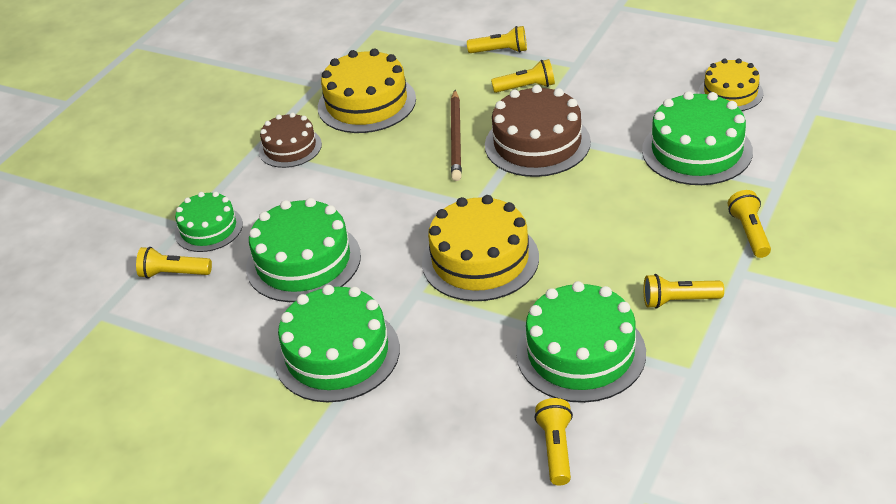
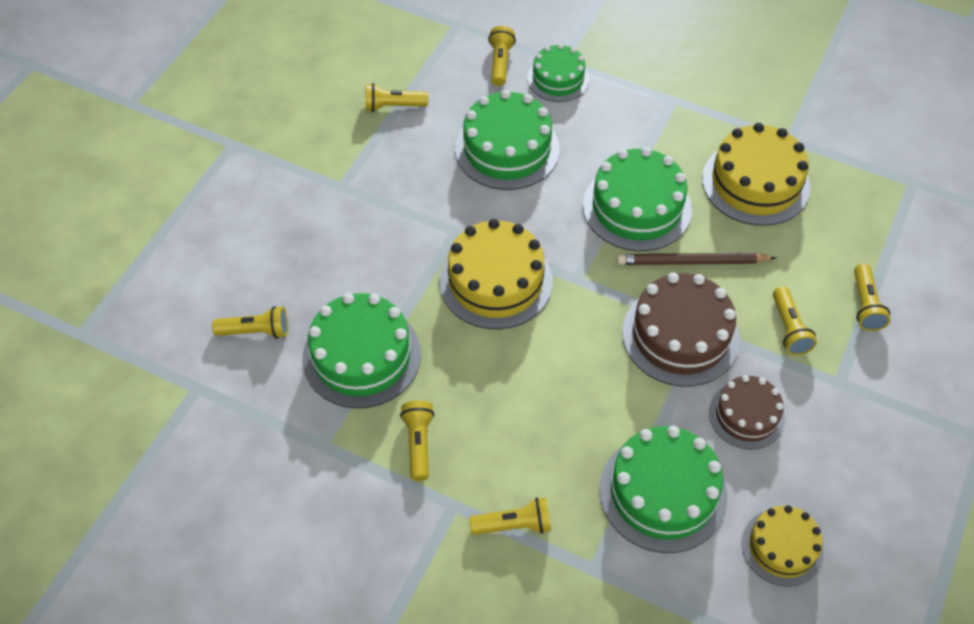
camera: 85 degrees right, 15 degrees up
brown cake [258,113,322,168] -> brown cake moved to [709,375,785,449]
green cake [275,285,400,402] -> green cake moved to [583,147,692,251]
none -> yellow flashlight [365,83,428,112]

